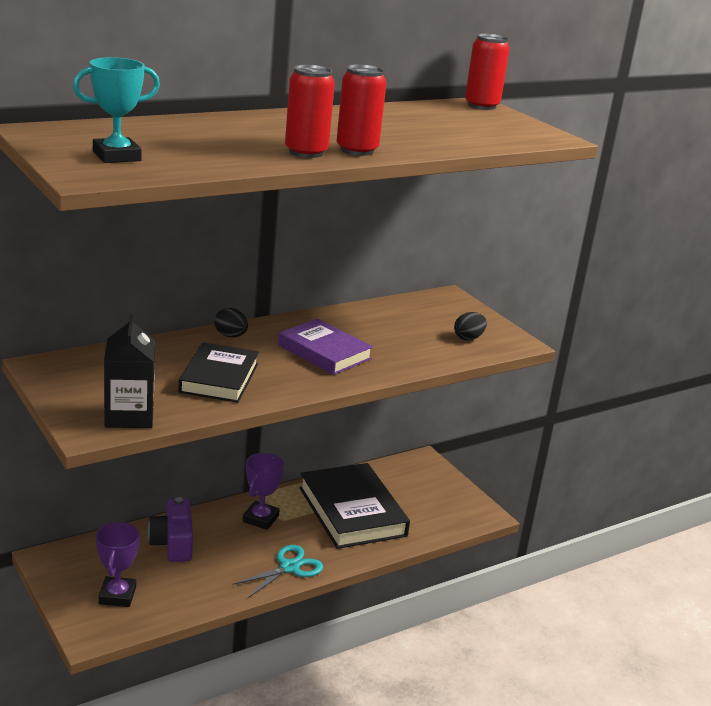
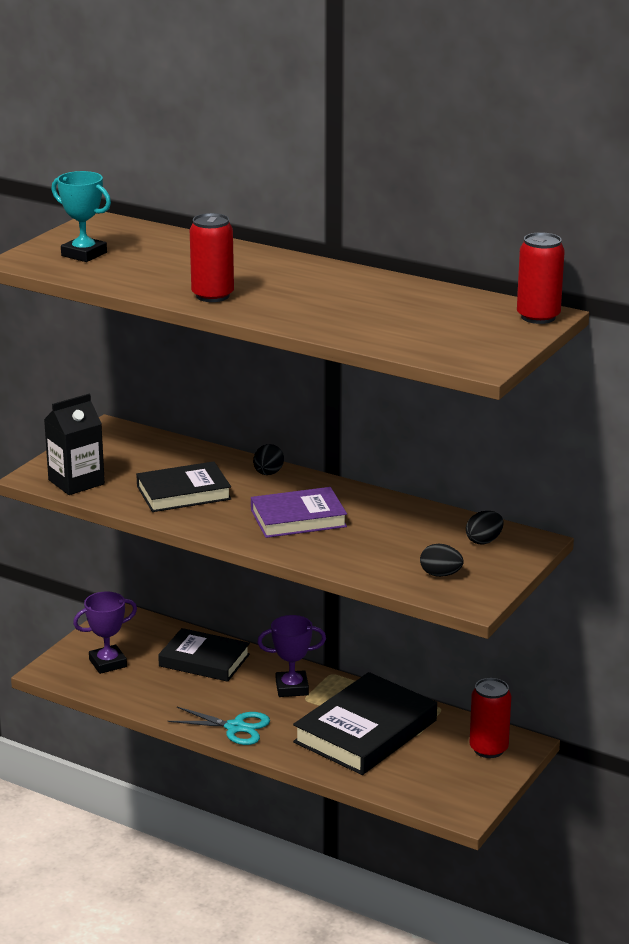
camera: 65 degrees right, 0 degrees up
purple camera [148,497,193,562] -> black book [158,628,250,682]
purple book [278,319,373,375] -> purple book turned 60 degrees clockwise [251,487,347,538]
red can [337,64,386,156] -> red can moved to [470,678,511,758]
none -> black egg [466,511,503,544]

